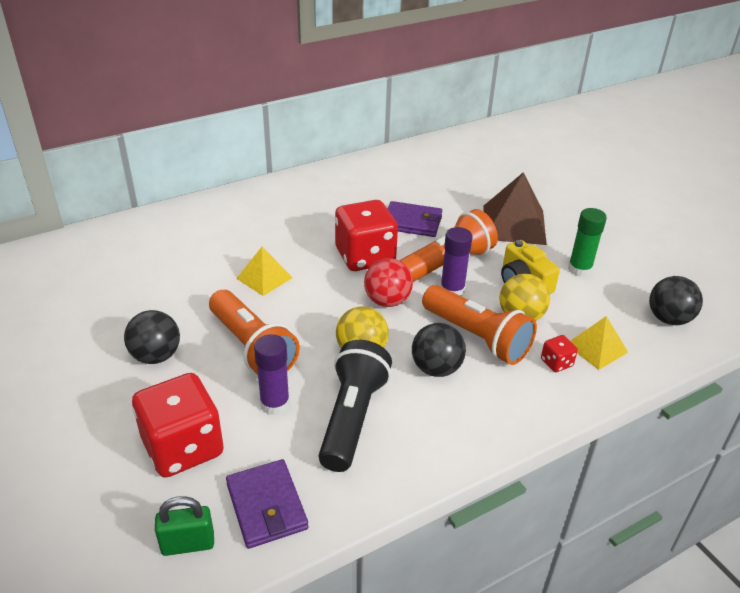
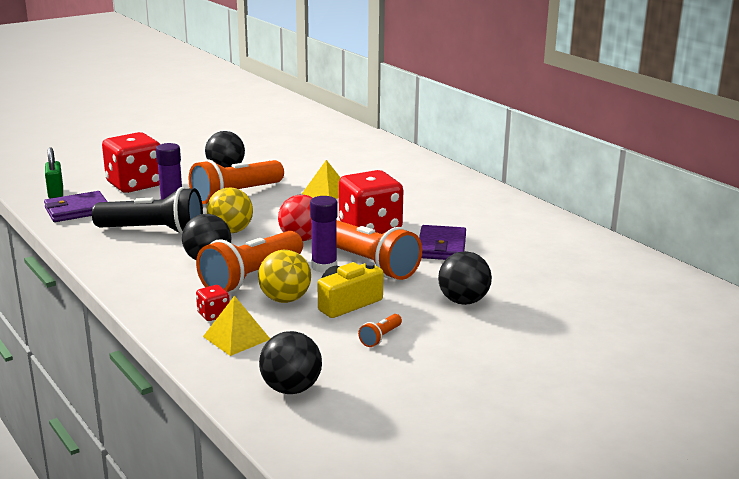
camera: 85 degrees right, 15 degrees down
brown pyramid [483,172,547,245] -> black ball [438,251,492,305]
green glue stick [568,208,607,277] -> orange flashlight [358,314,402,347]

